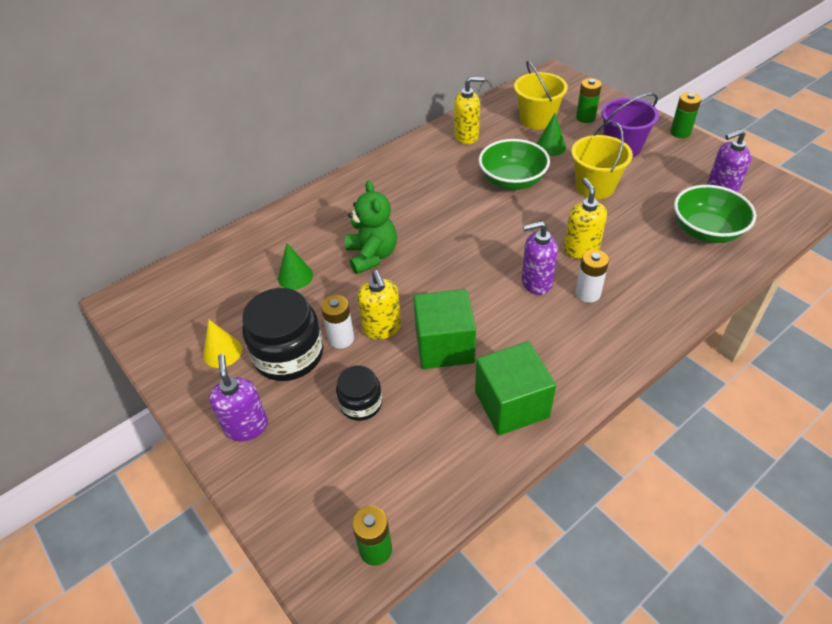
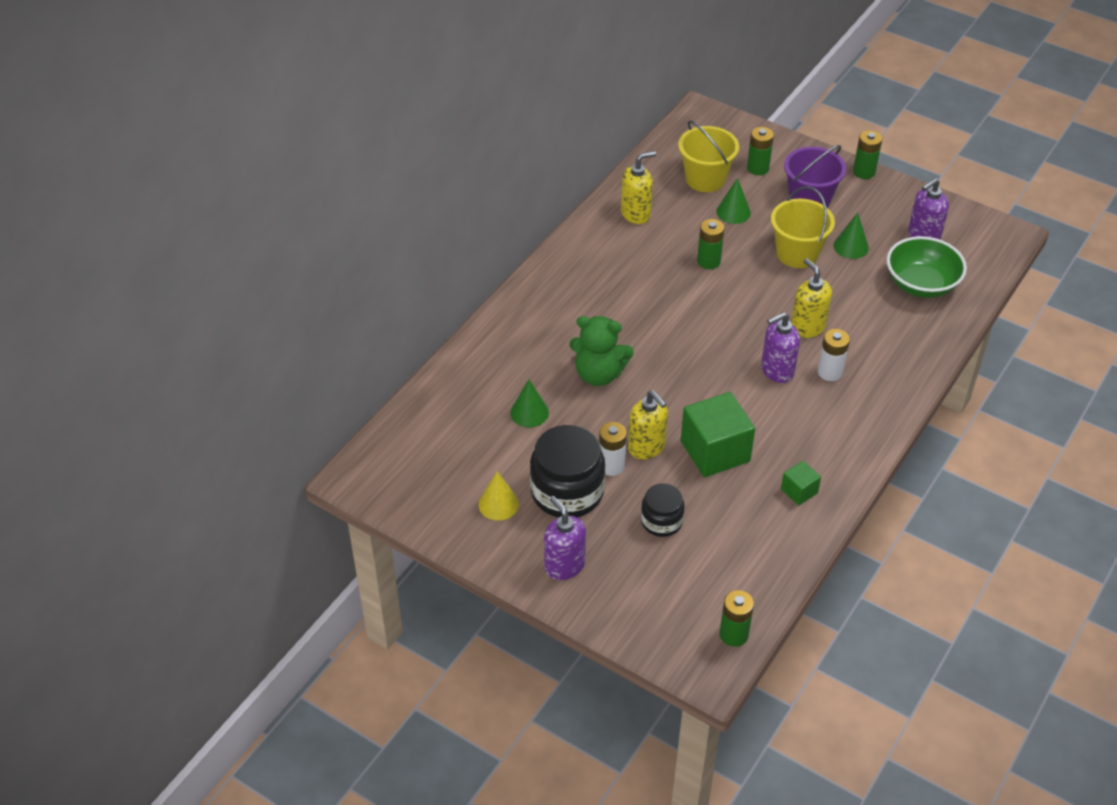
camera: 20 degrees left, 0 degrees up
green teddy bear [345,181,397,274] -> green teddy bear turned 135 degrees clockwise [569,316,634,386]
green cube [475,341,556,435] -> green cube [781,461,821,505], size x0.50
green bowl [479,139,550,190] -> green battery [697,219,724,269]
none -> green cone [834,213,869,259]

